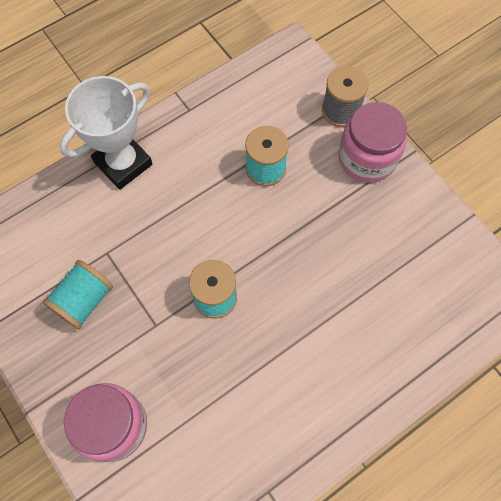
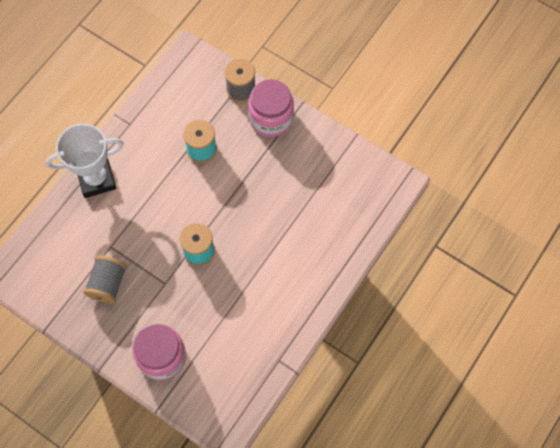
camera: 20 degrees left, 0 degrees up
turquoise spool [43,260,113,330] -> grey spool [84,255,127,304]
white trophy [60,76,152,190] -> white trophy turned 45 degrees clockwise [45,124,124,198]

